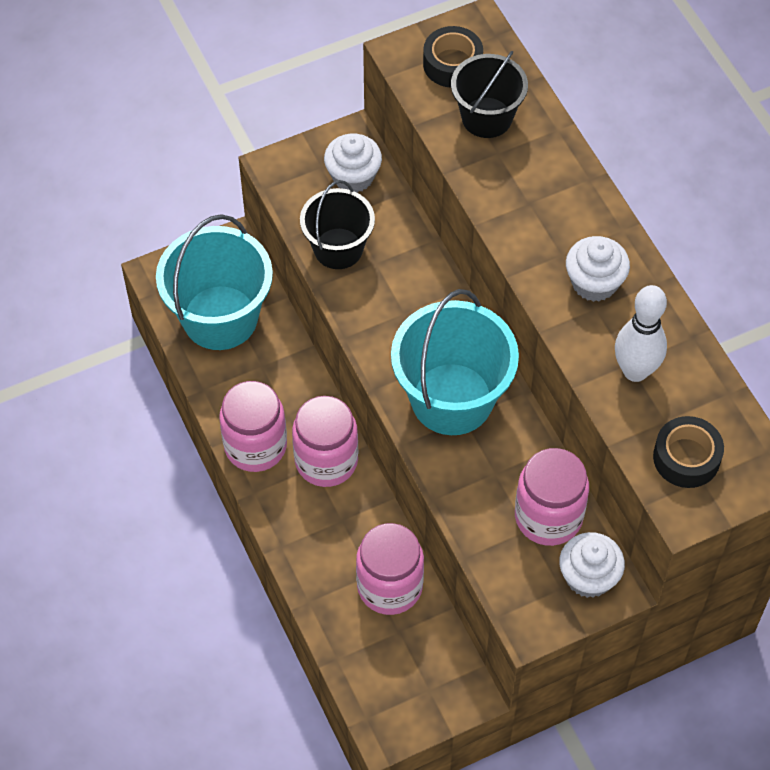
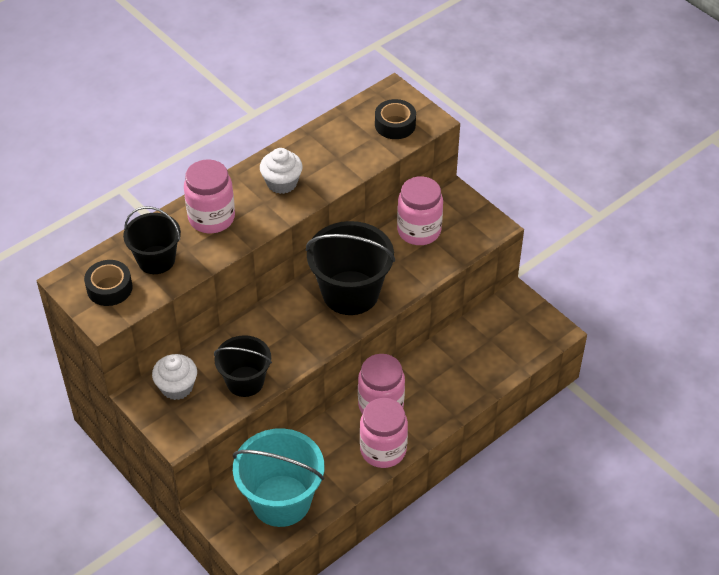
camera: 105 degrees left, 10 degrees down
pink jar [356,523,424,615] -> pink jar moved to [184,160,235,233]
turquoise bucket [391,289,519,435] -> black bucket [306,221,395,315]
white cupcake [559,532,625,598] -> none
white bowling pin [615,285,667,382] -> none

